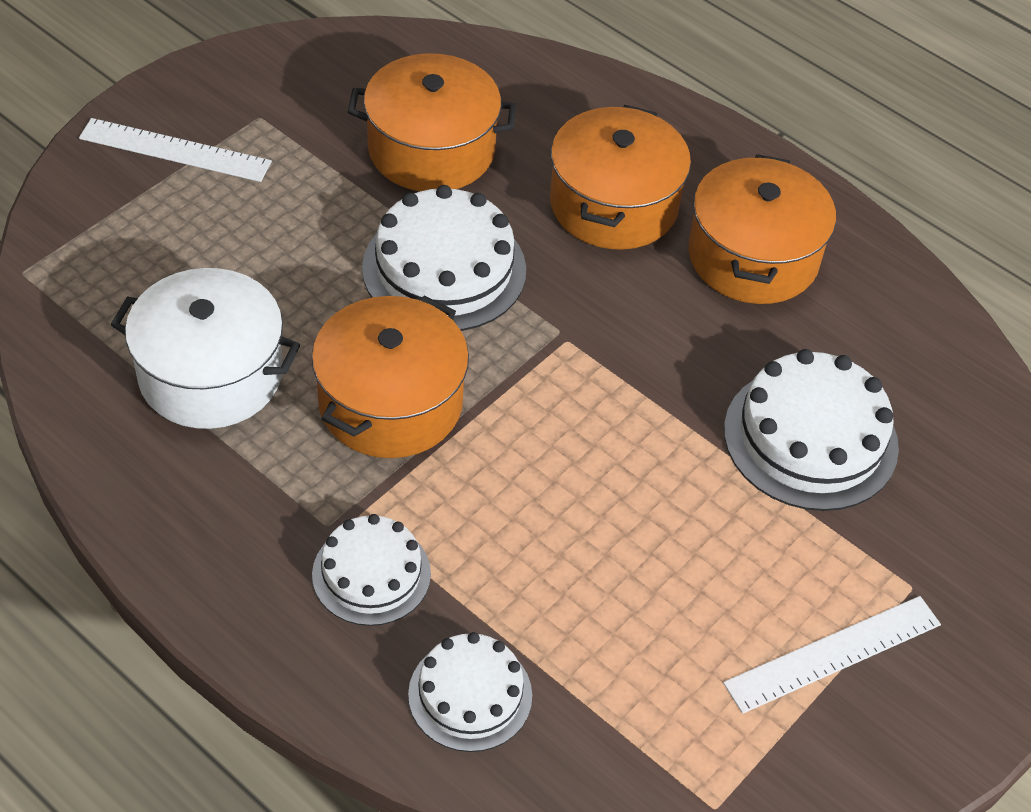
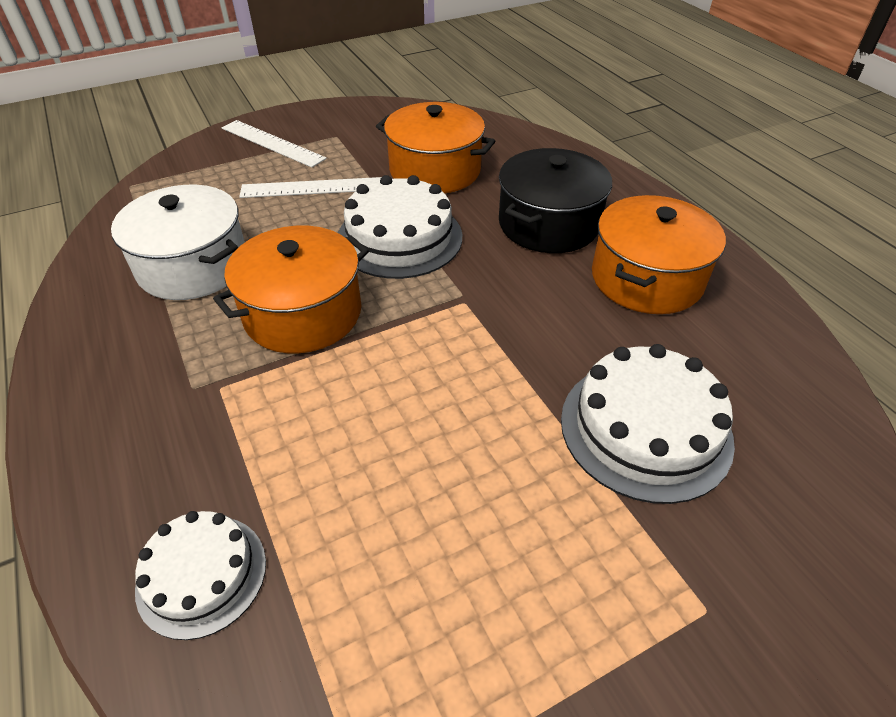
camera: 25 degrees right, 5 degrees down
white cake [312,514,431,626] -> none
orange pot [550,105,691,250] -> black pot [499,148,612,253]
white ruler [723,596,941,714] -> white ruler moved to [239,177,381,198]

